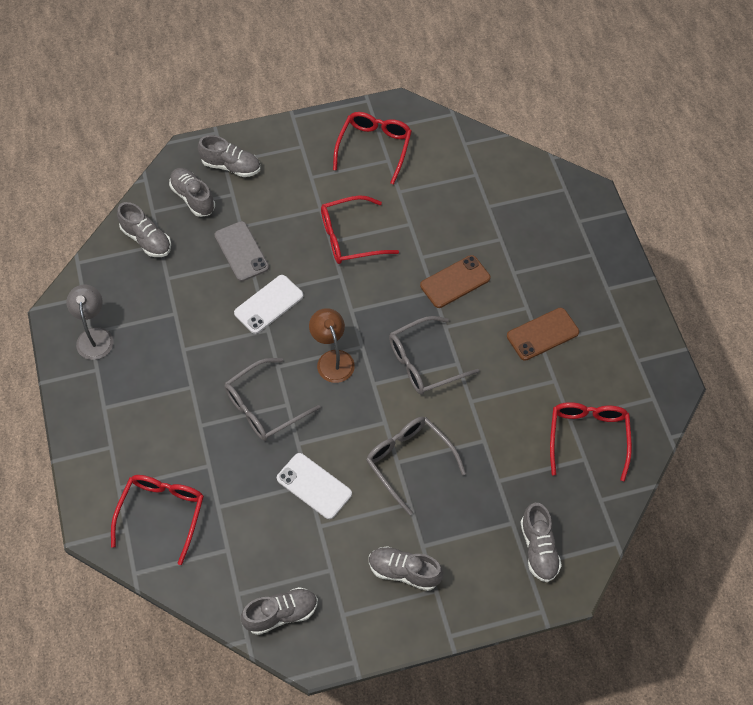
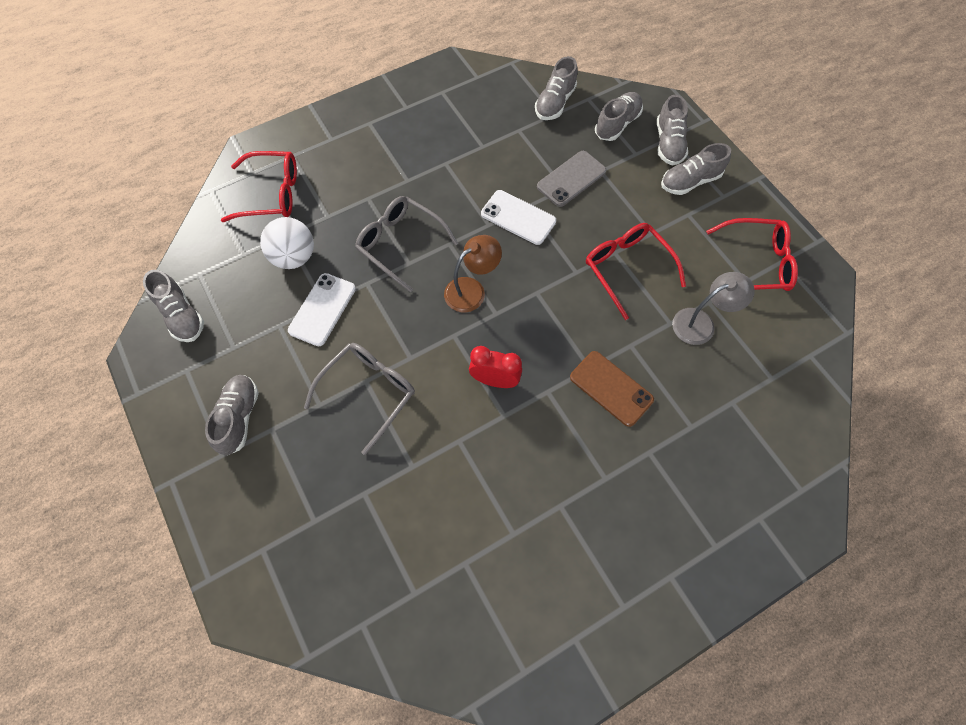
camera: 75 degrees right, 5 degrees up
grey lamp [66,285,114,360] -> grey lamp moved to [672,272,755,345]
grey glasses [389,316,480,394] -> red clock [469,346,522,388]
brown phone [507,308,579,361] -> none
grey shoe [520,503,562,582] -> grey shoe moved to [661,143,731,195]
red glasses [550,402,632,481] -> none
none -> white ball [260,217,314,269]

